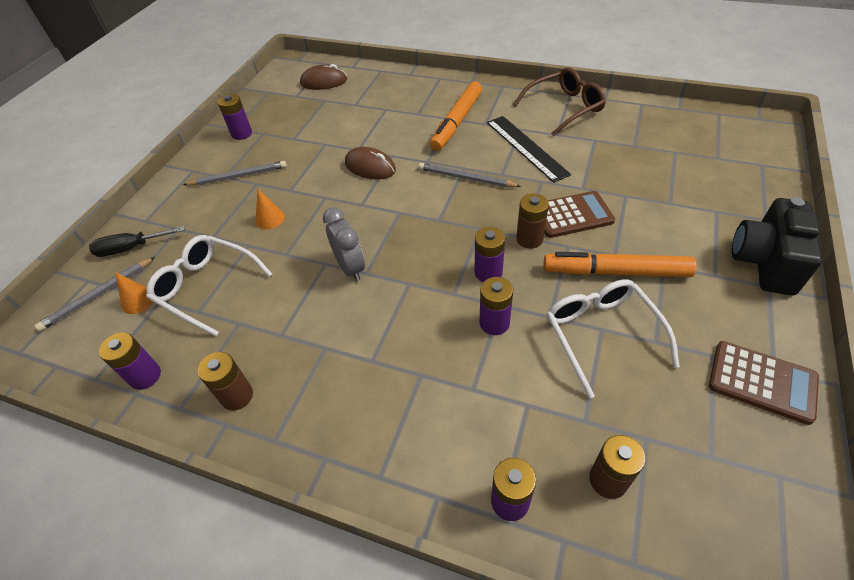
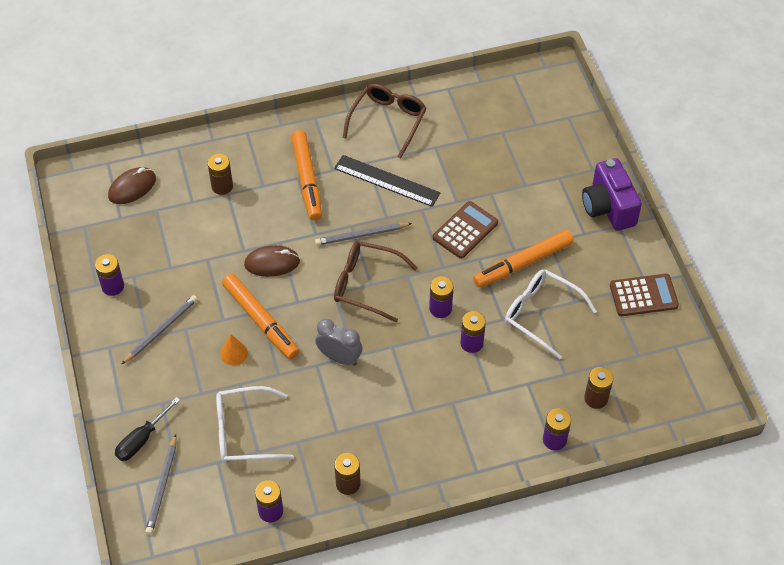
camera: 40 degrees left, 5 degrees up
orange cone [115,272,153,314] -> none
brown battery [516,193,549,249] -> brown battery moved to [208,154,233,195]
black camera [732,197,823,295] -> purple camera [582,158,642,231]
none -> orange marker [222,274,299,359]
none -> brown glasses [334,241,417,322]

